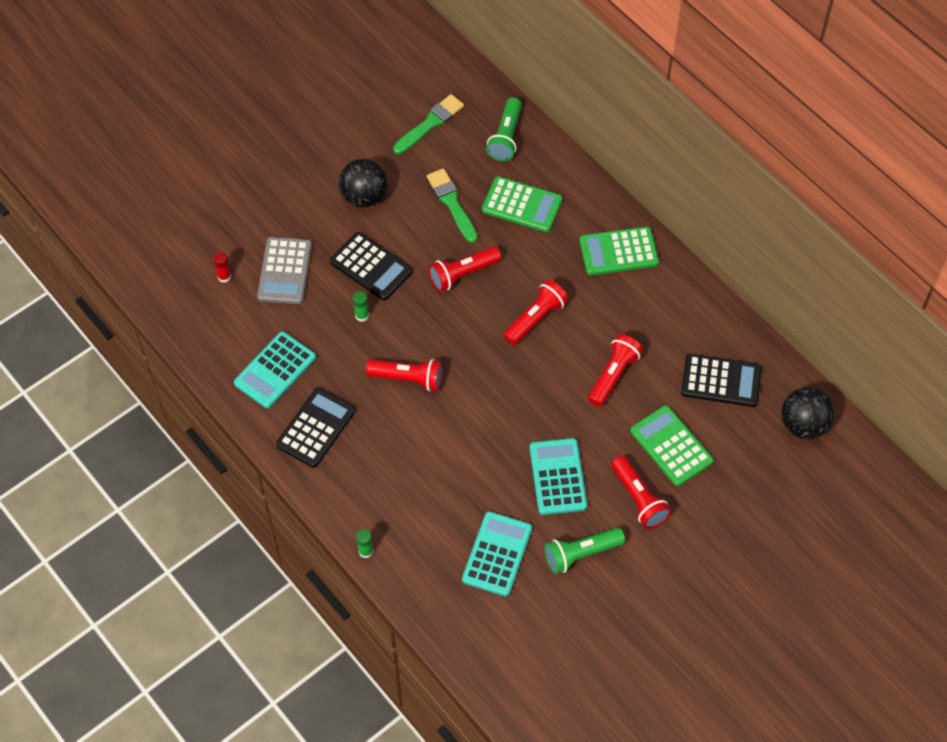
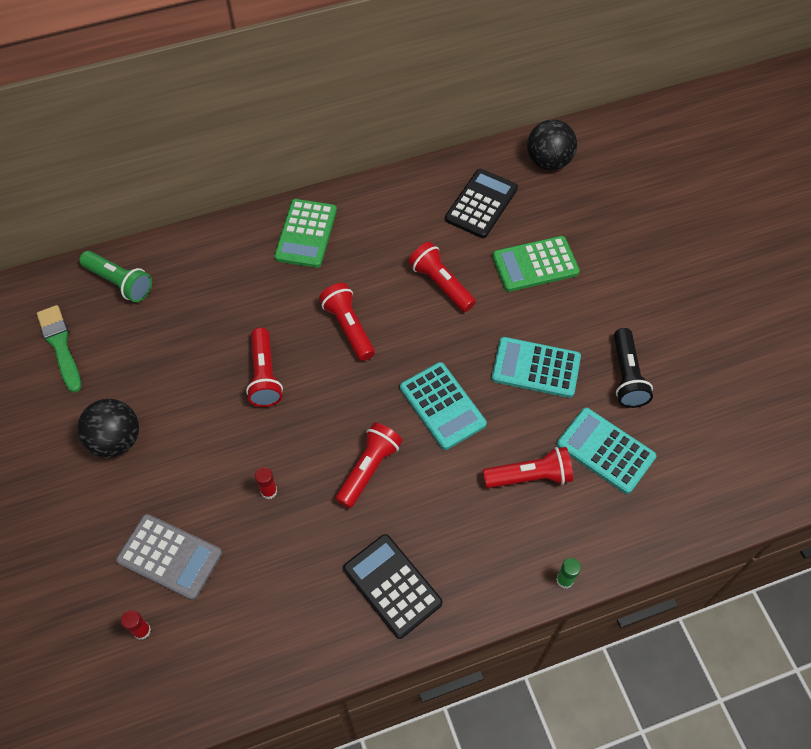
camera: 70 degrees left, 0 degrees up
turquoise calculator [234,331,316,408] -> turquoise calculator moved to [400,362,487,450]
black calculator [330,232,412,300] -> none
green glue stick [353,291,369,322] -> red glue stick [255,467,277,499]
green brush [427,168,478,243] -> none
green calculator [482,176,562,232] -> none
green flashlight [544,528,625,574] -> black flashlight [614,328,653,408]
red flashlight [611,456,671,529] -> red flashlight moved to [483,447,573,488]

